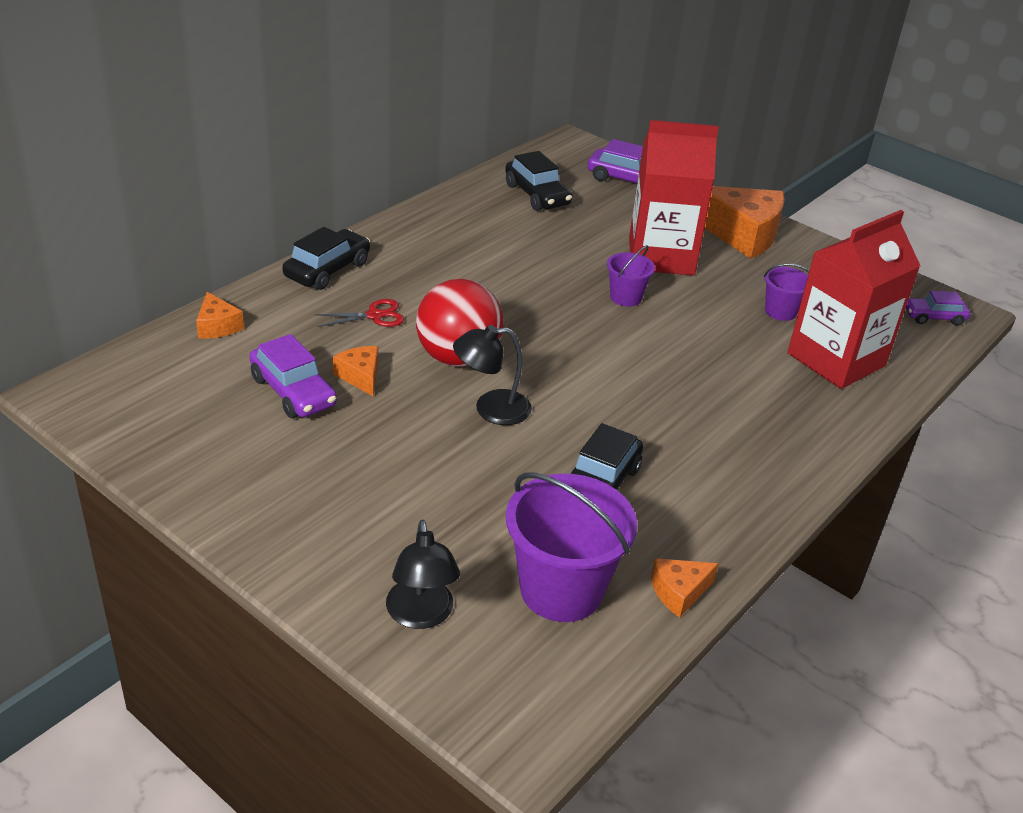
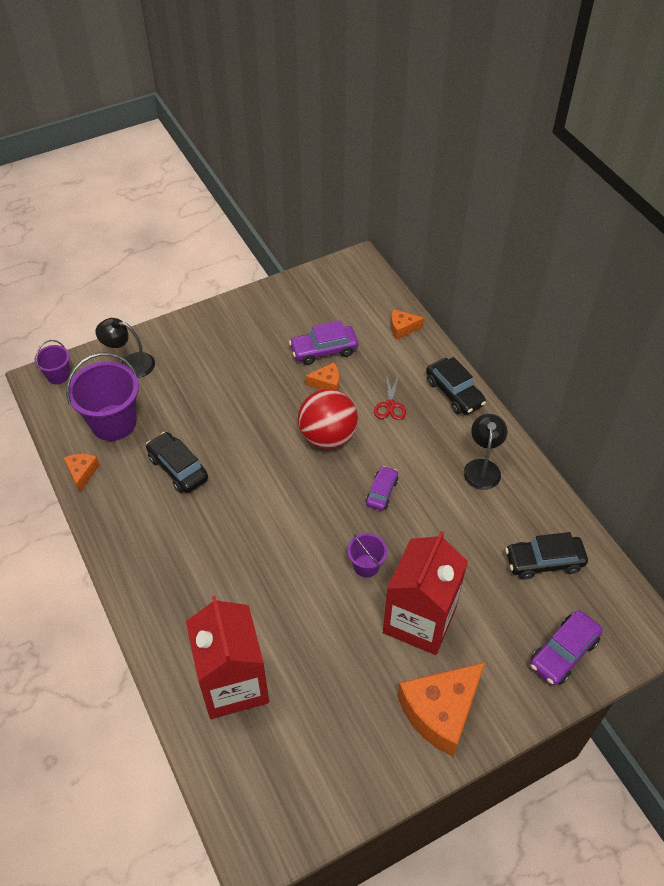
camera: 115 degrees right, 15 degrees up
black lamp [453,325,532,425] -> black lamp moved to [464,414,507,490]
purple bucket [764,263,809,321] -> purple bucket moved to [34,340,70,384]
purple car [906,291,970,326] -> purple car moved to [366,466,398,511]

